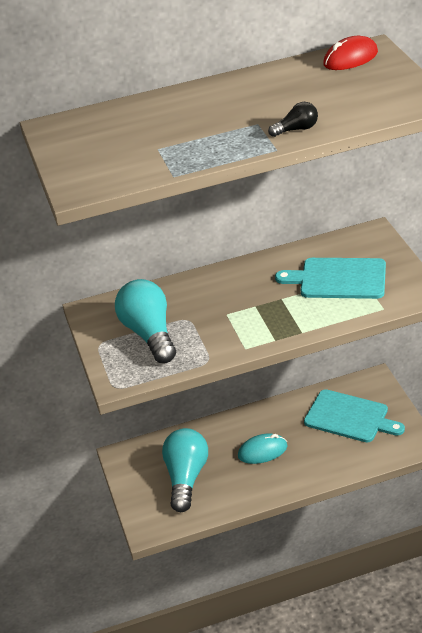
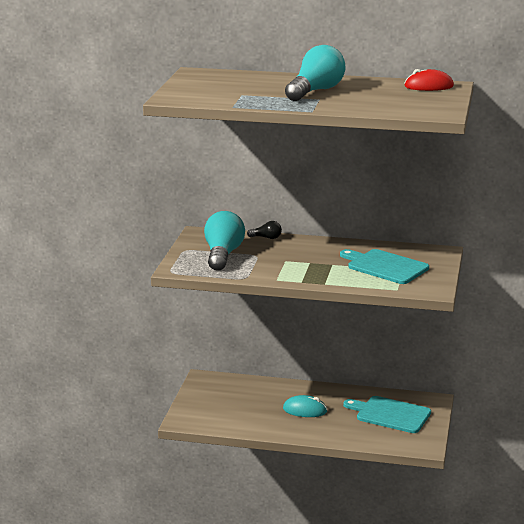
camera: 25 degrees right, 15 degrees down
turquoise light bulb [162,428,208,512] -> turquoise light bulb moved to [285,45,345,101]
black light bulb [268,102,318,137] -> black light bulb moved to [247,221,282,239]
turquoise cutting board [304,389,405,442] -> turquoise cutting board turned 150 degrees clockwise [343,396,431,433]

